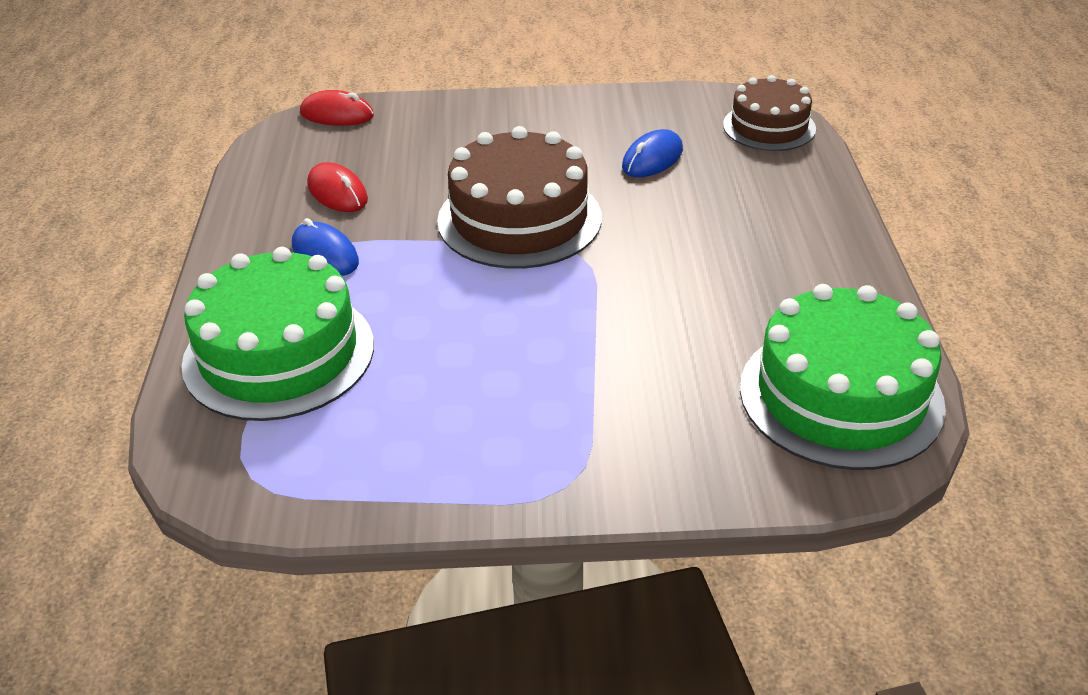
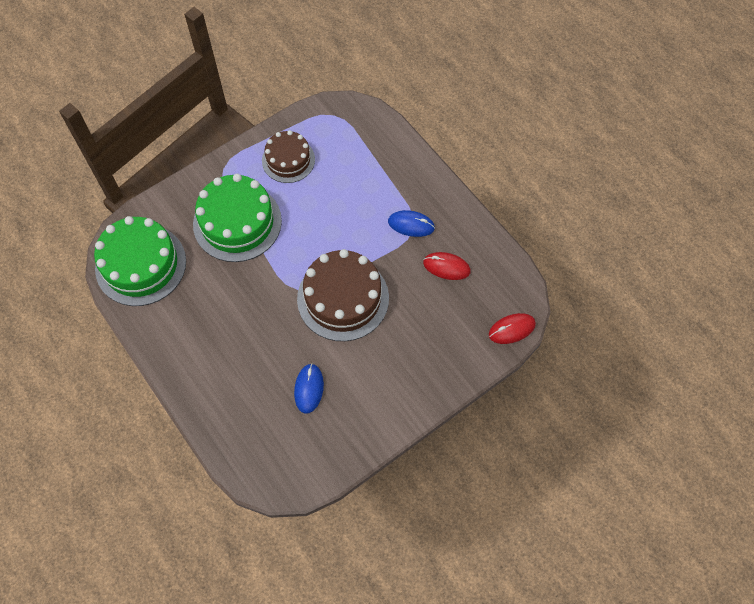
camera: 145 degrees right, 25 degrees up
green cake [181,247,374,421] -> green cake moved to [193,174,282,262]
brown cake [723,75,816,151] -> brown cake moved to [262,130,315,183]

